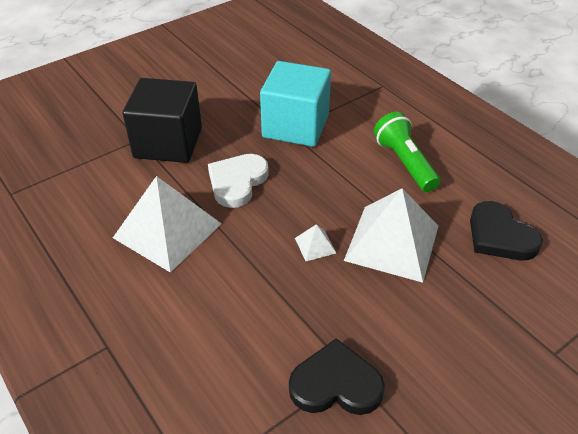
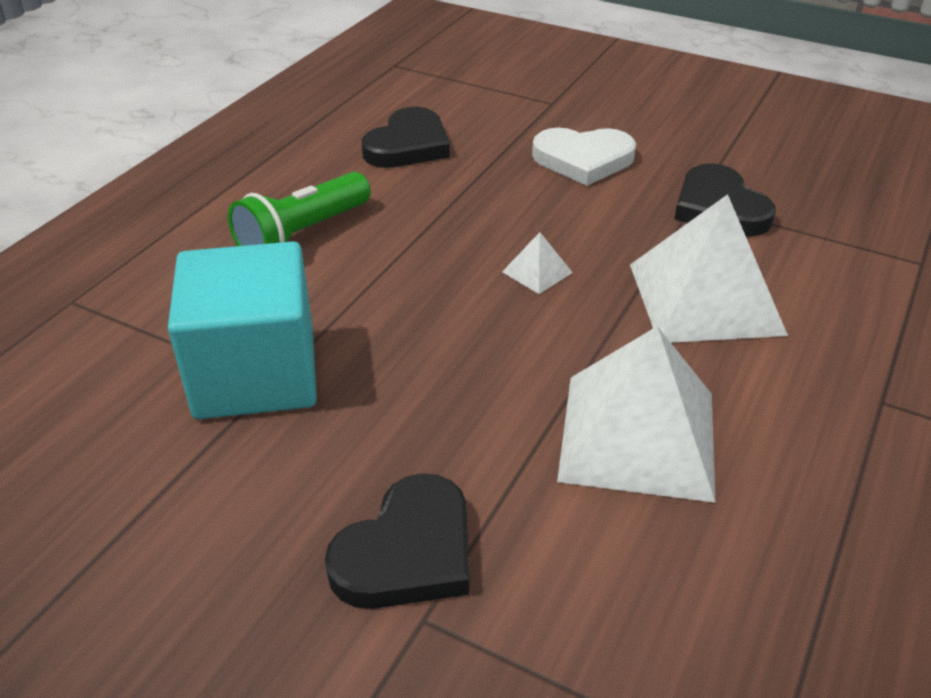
camera: 115 degrees left, 5 degrees down
black cube [123,78,202,163] -> black heart [325,473,469,609]
white heart [208,154,269,208] -> white heart moved to [532,128,636,186]
white pyramid [344,188,438,283] -> white pyramid moved to [630,194,788,343]

